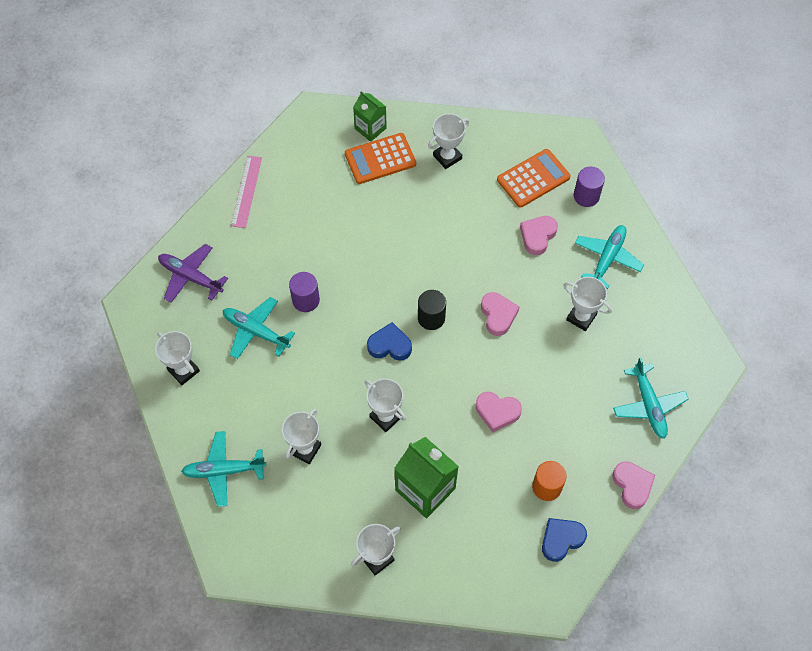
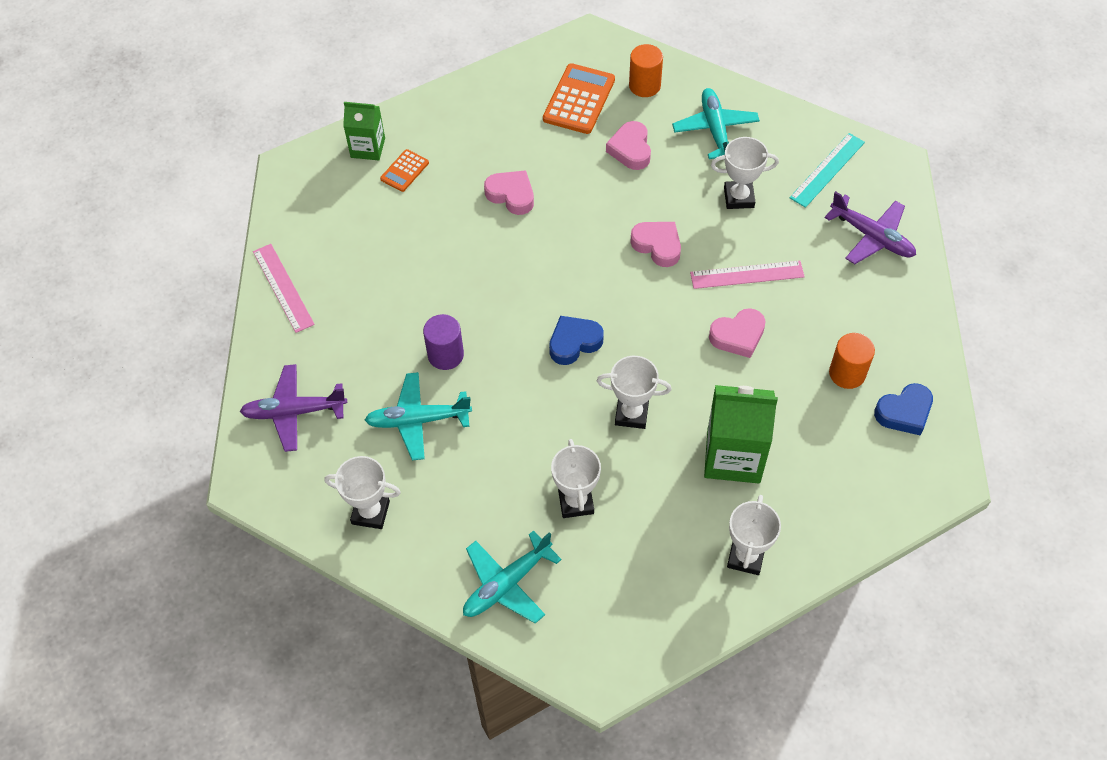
camera: 35 degrees left, 5 degrees down
orange calculator [345,133,416,184] -> orange calculator [380,149,429,192], size x0.56
black cylinder [418,290,446,330] -> none
white trophy [428,113,470,169] -> none
blue heart [542,518,587,562] -> blue heart turned 135 degrees counterclockwise [874,383,933,436]
purple cylinder [574,167,605,207] -> orange cylinder [629,44,663,97]
pink heart [612,461,655,509] -> pink heart moved to [484,170,534,215]
turquoise plane [613,357,689,439] -> purple plane [824,191,916,264]
none -> pink ruler [690,260,805,289]
none -> turquoise ruler [789,133,865,208]

